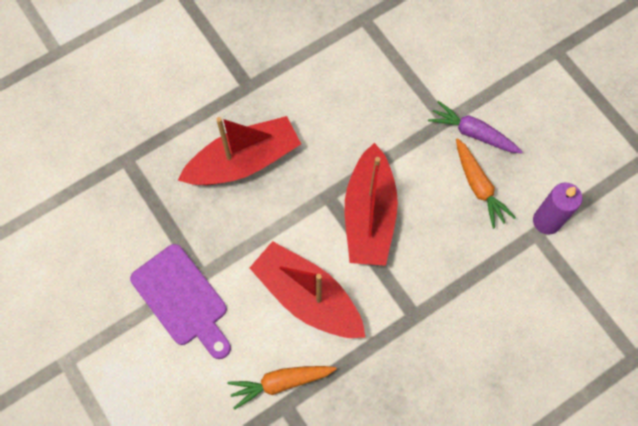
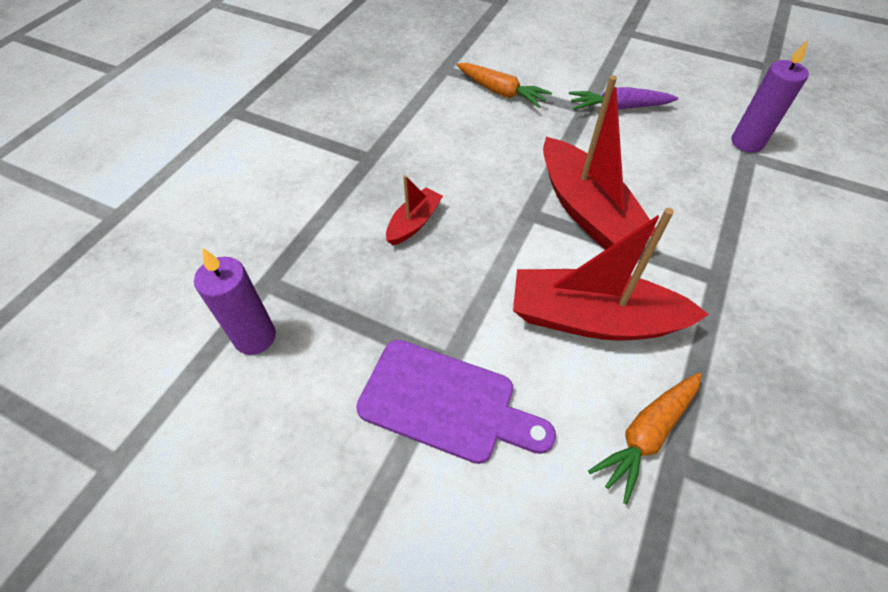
camera: 30 degrees left, 15 degrees down
red boat [178,116,301,185] -> red boat [386,175,443,245], size x0.49
orange carrot [456,138,516,229] -> orange carrot moved to [457,63,552,108]
none -> purple candle [194,248,276,355]

